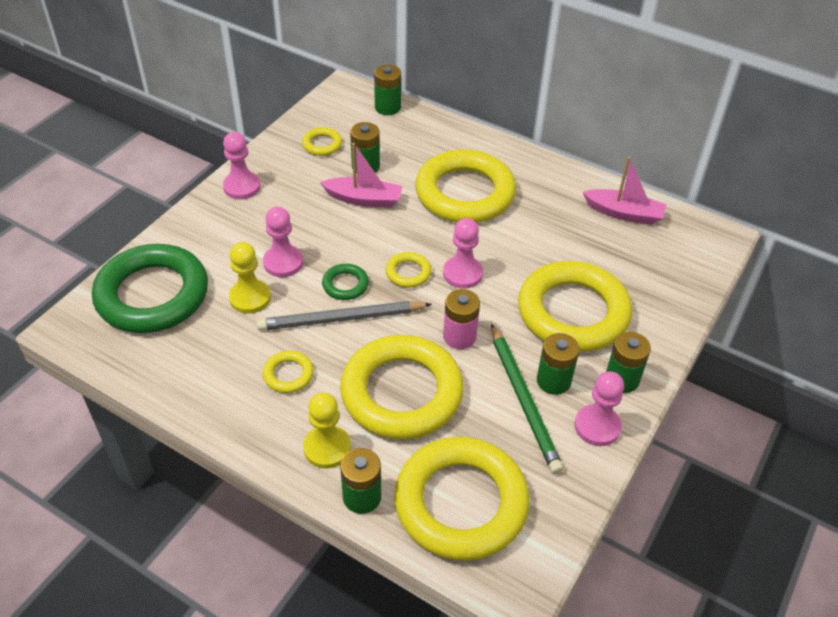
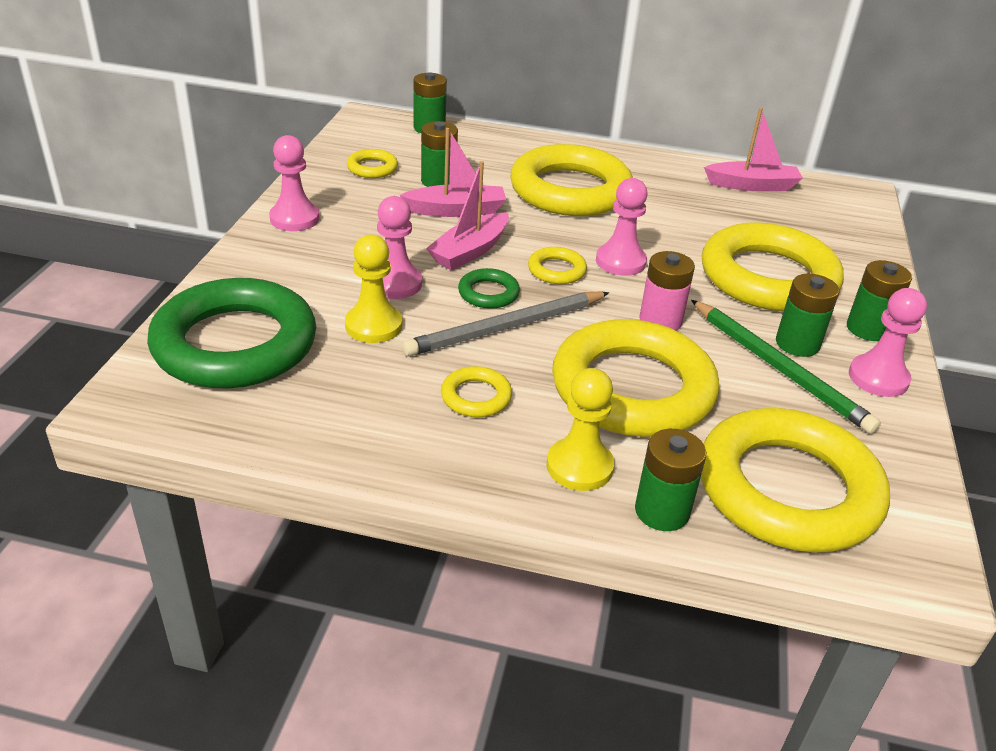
camera: 20 degrees left, 10 degrees down
none -> pink boat [426,161,509,270]

